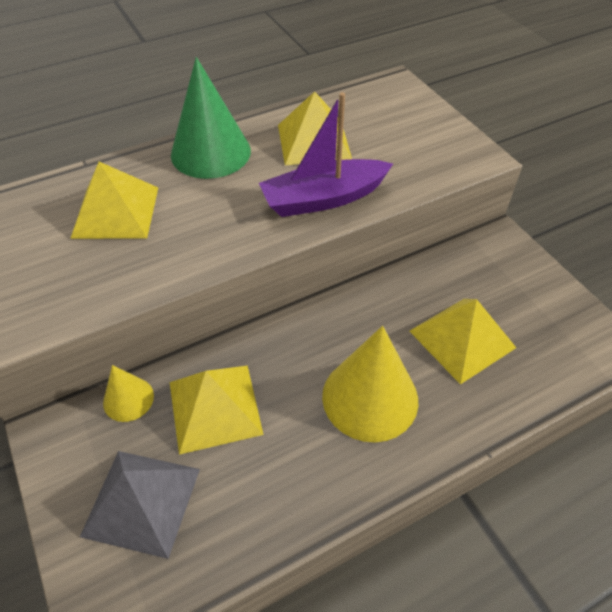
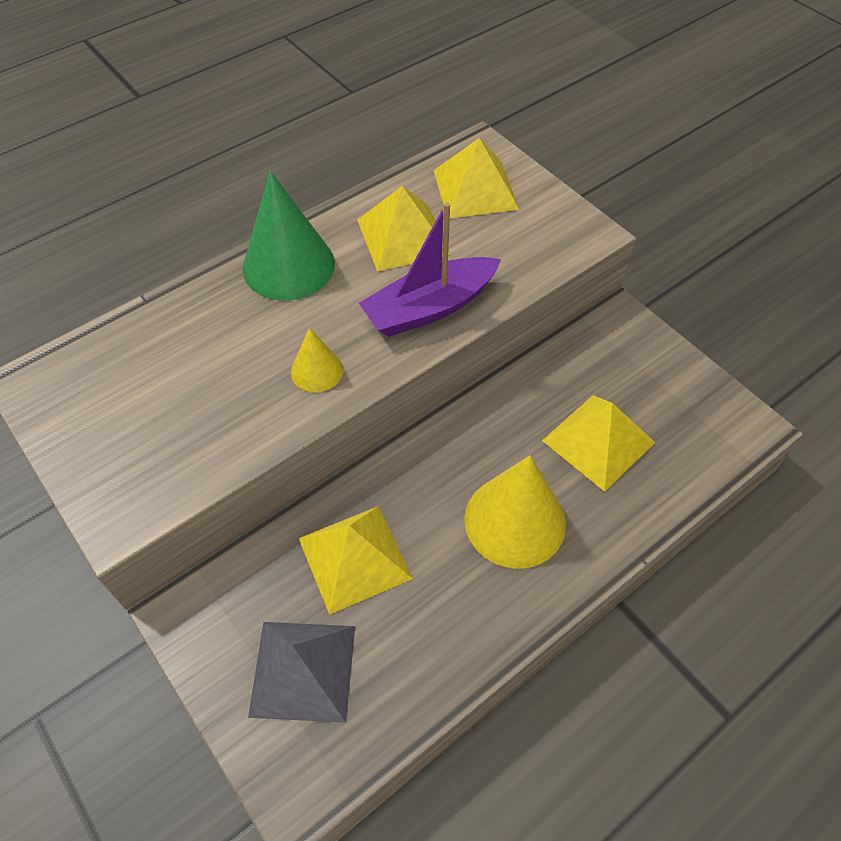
camera: 10 degrees left, 5 degrees up
yellow pyramid [70,162,158,239] -> yellow pyramid moved to [433,138,519,218]
yellow cone [103,365,154,422] -> yellow cone moved to [291,328,344,392]

